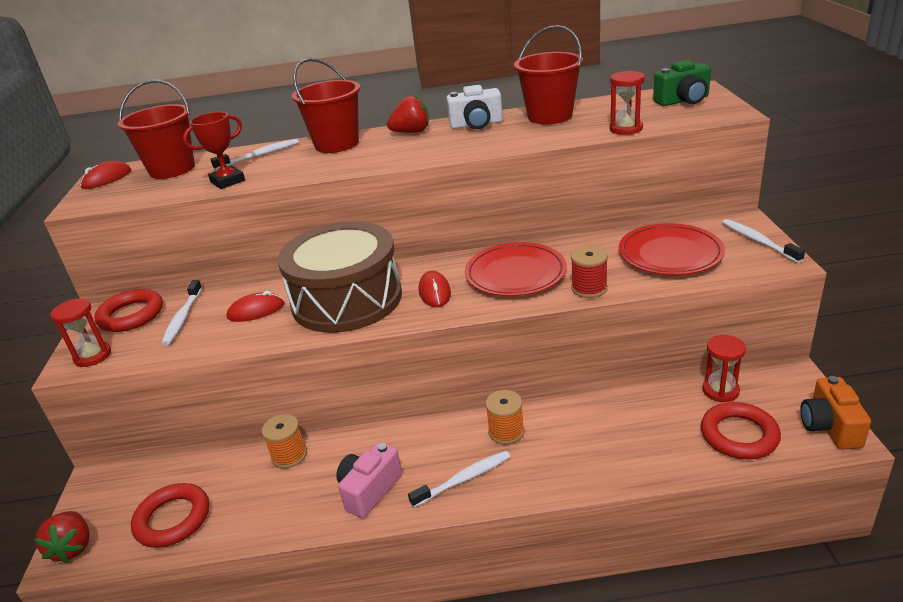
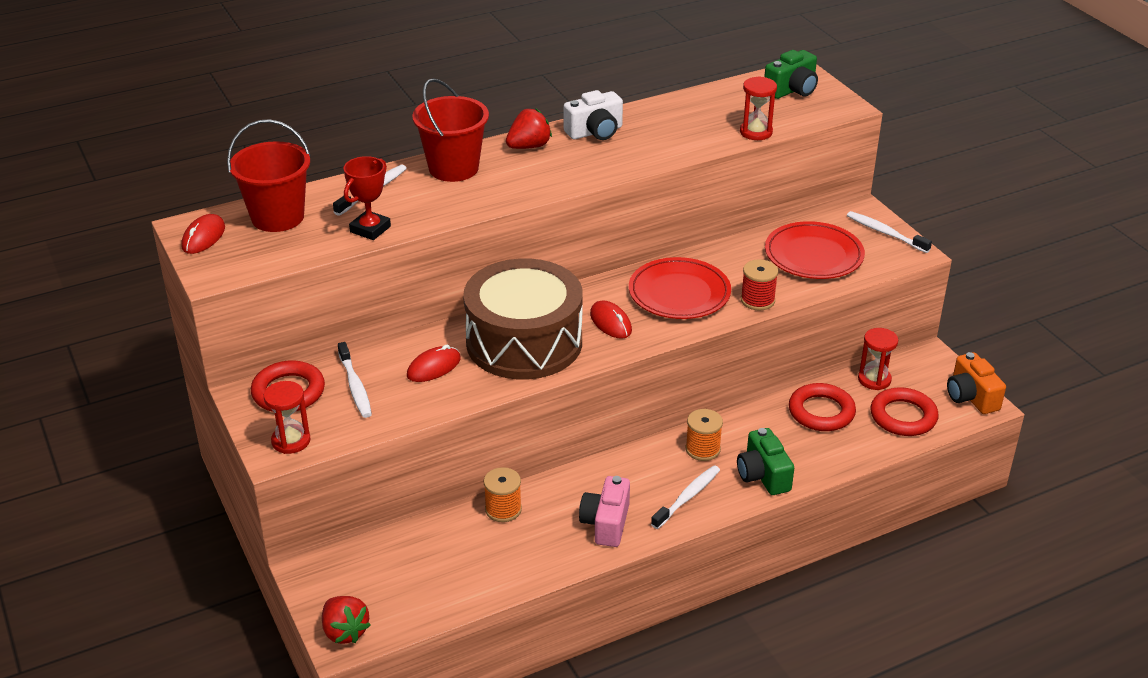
camera: 25 degrees left, 5 degrees up
red ring [131,483,209,548] -> red ring moved to [789,383,856,431]
red bucket [514,25,583,124] -> none
none -> green camera [737,428,794,495]

